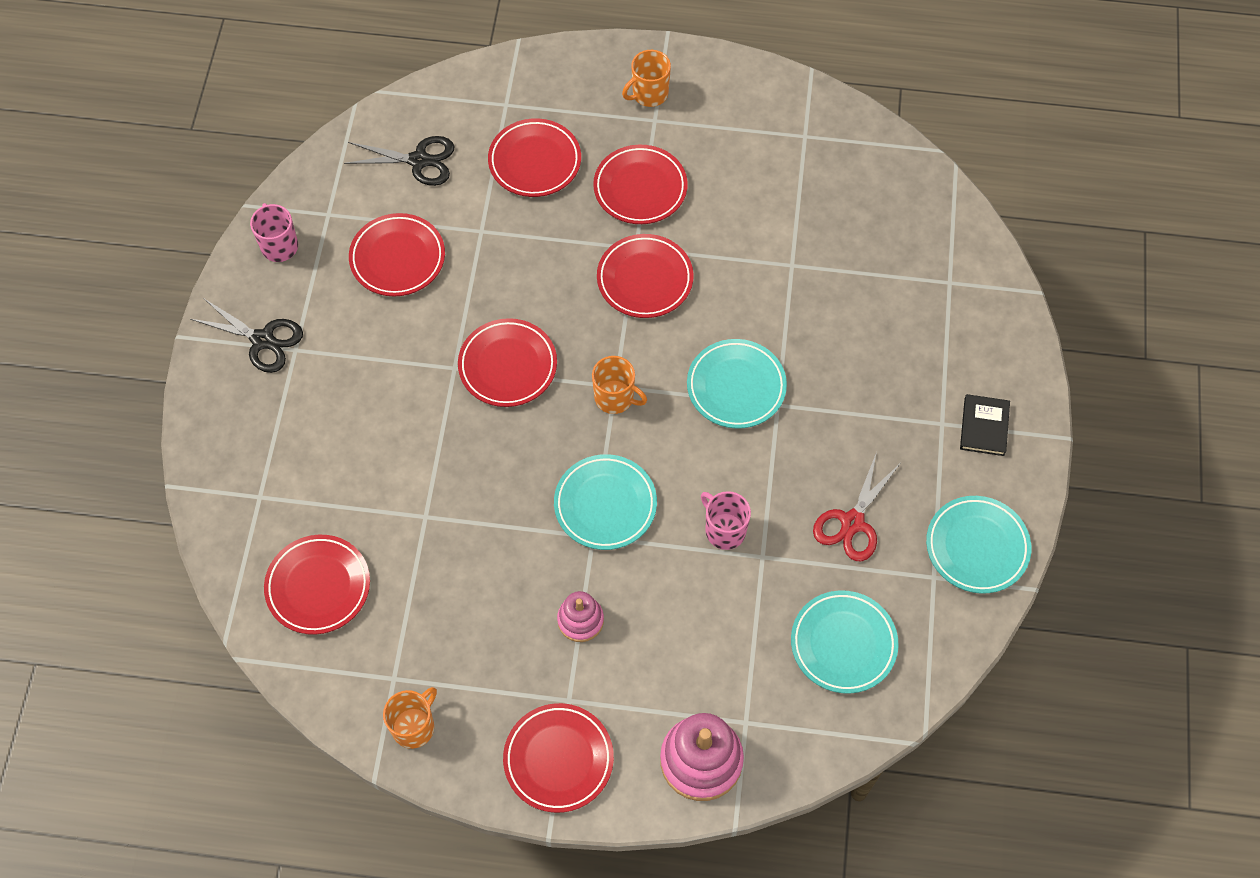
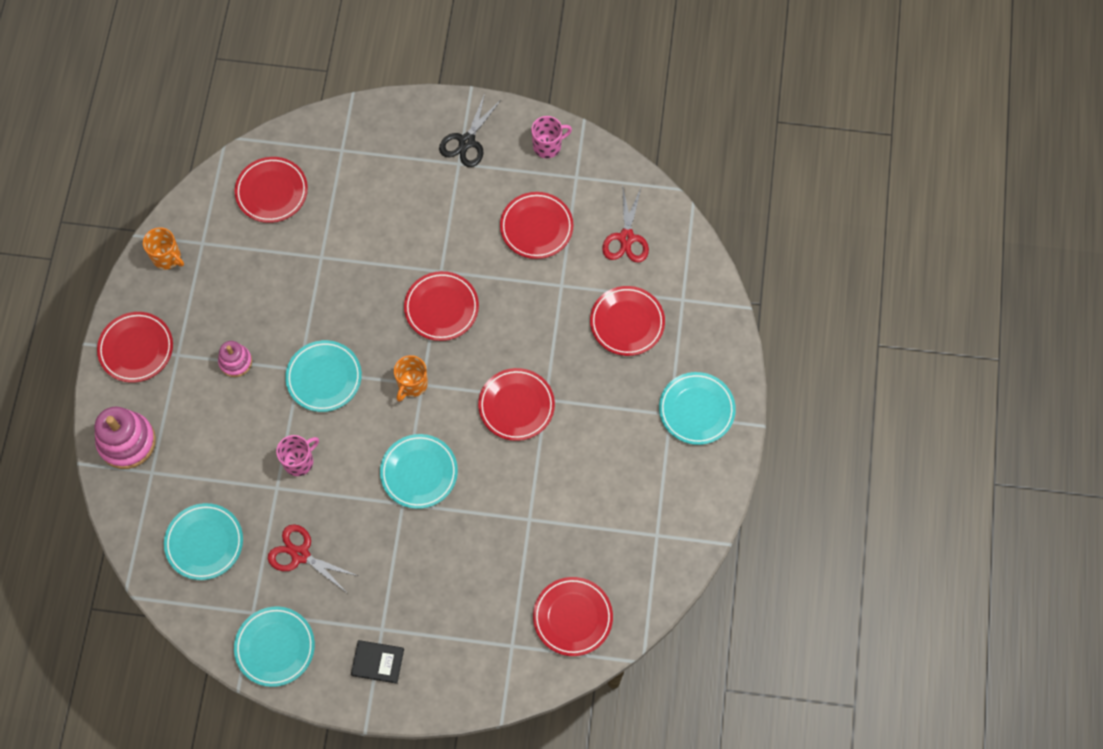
camera: 90 degrees right, 5 degrees up
black scissors [344,136,455,186] -> red scissors [602,188,649,262]
red plate [593,145,688,224] -> red plate moved to [533,577,613,656]
orange mug [622,50,671,107] -> turquoise plate [659,372,736,445]

